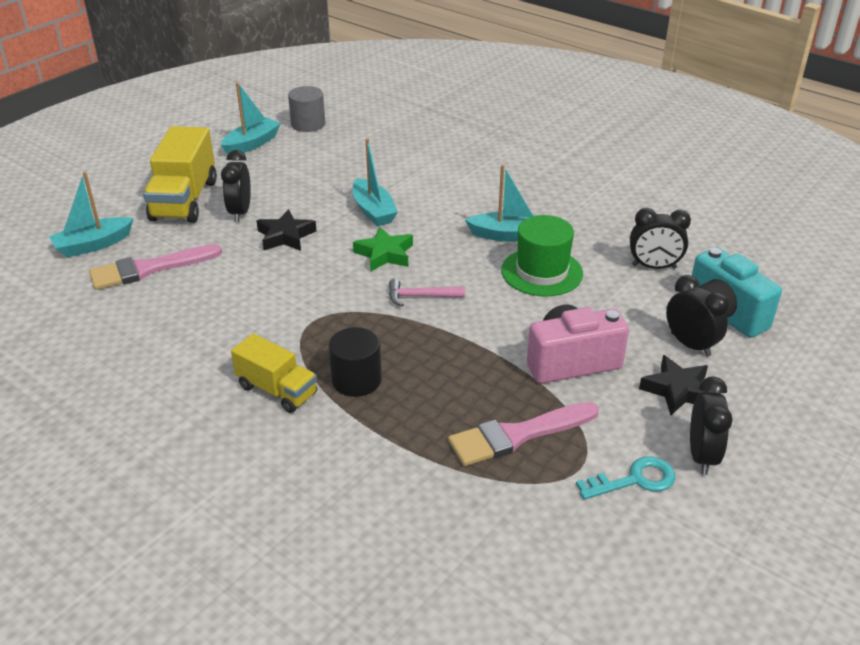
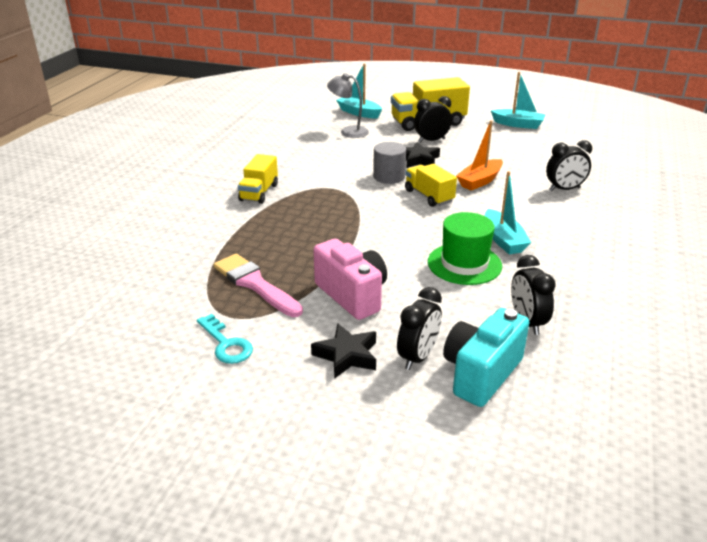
camera: 70 degrees right, 5 degrees down
pink brush [89,244,222,290] -> grey lamp [327,73,369,138]
grey cylinder [288,86,325,132] -> grey cylinder moved to [373,142,406,184]
black cylinder [329,327,382,397] -> none
turquoise boat [353,138,398,226] -> orange boat [456,120,503,191]
green star [353,227,413,271] -> yellow truck [405,164,457,207]
pink hammer [389,279,465,306] -> none
black clock [690,377,733,475] -> black clock moved to [546,140,592,191]

